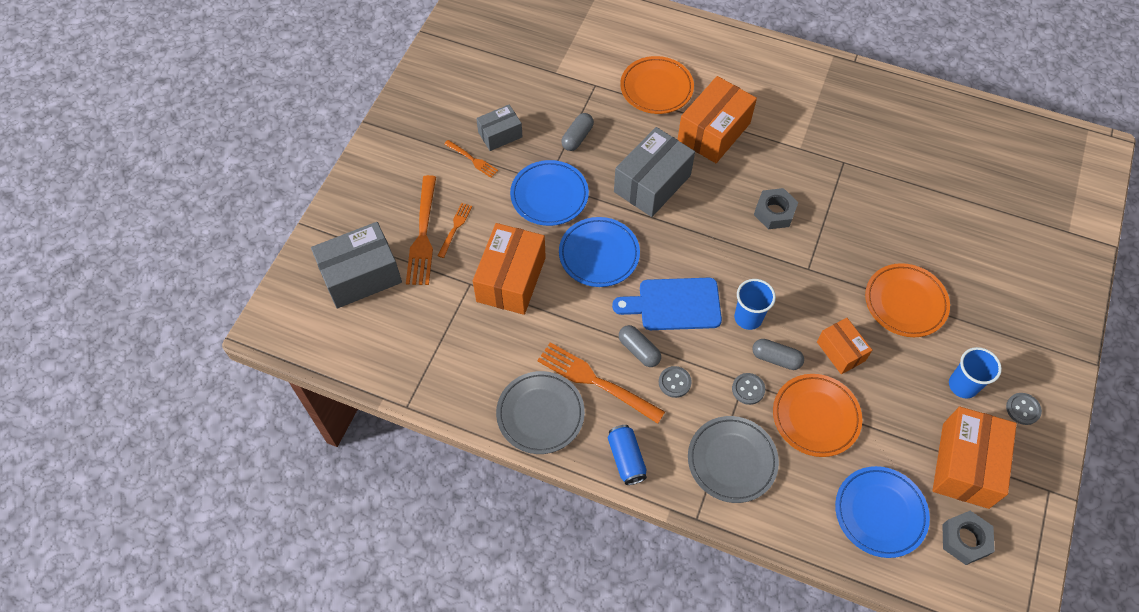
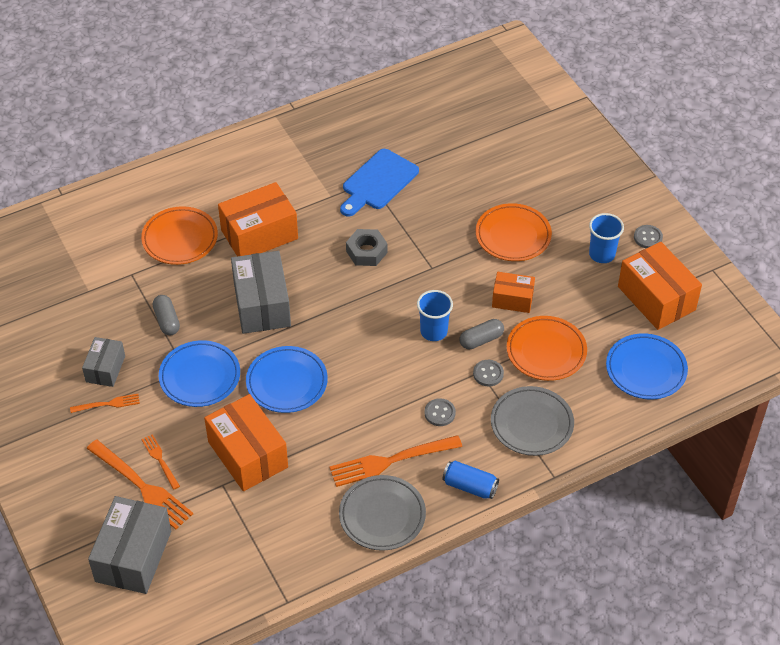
camera: 50 degrees left, 10 degrees down
blue cutting board [612,278,722,330] -> blue cutting board moved to [340,149,419,217]
grey capsule [619,325,661,367] -> none
orange box [677,76,757,163] -> orange box turned 75 degrees clockwise [218,182,298,256]
grey nut [942,511,995,565] -> none

